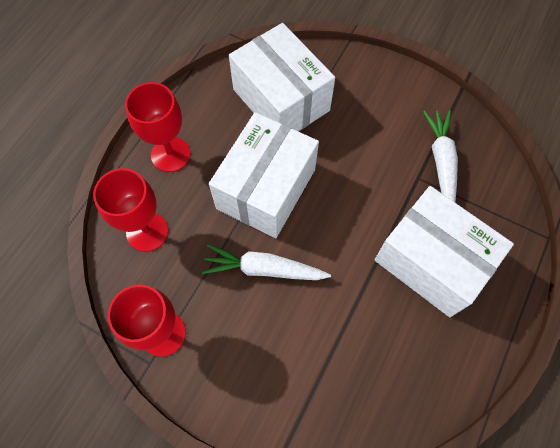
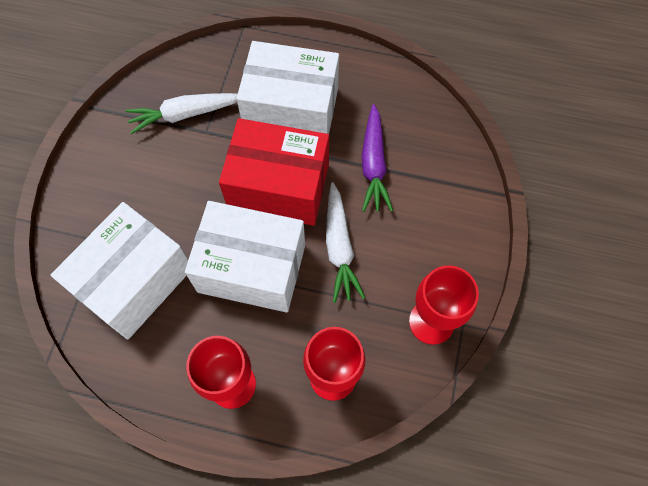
camera: 105 degrees left, 0 degrees up
white box [375,186,514,317] -> white box turned 75 degrees clockwise [237,41,339,134]
none -> red box [219,118,329,226]
none -> purple carrot [362,104,393,212]

